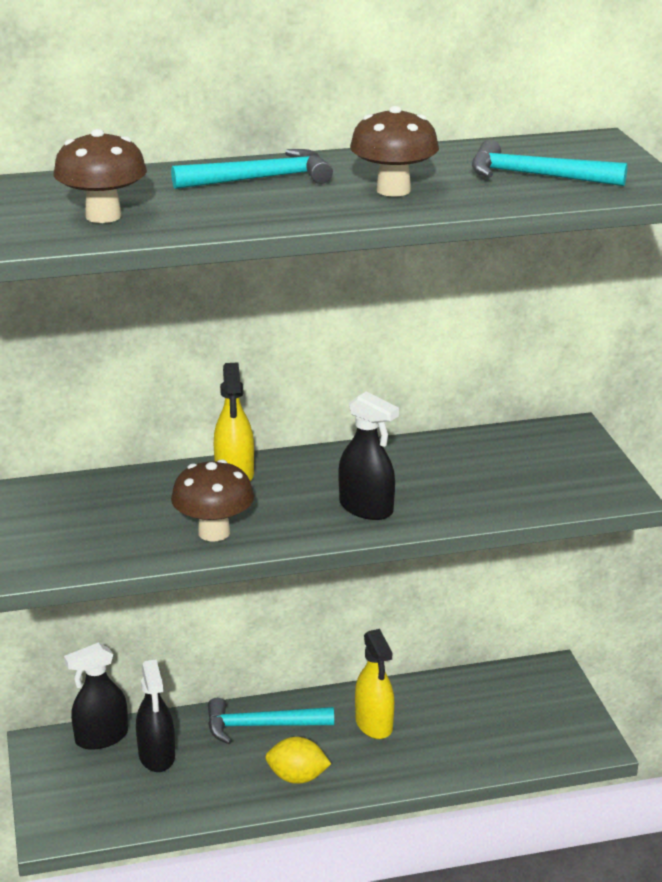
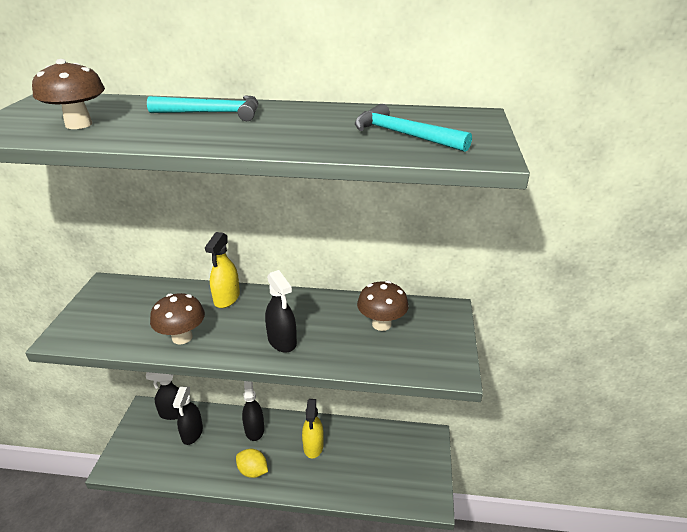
camera: 20 degrees right, 5 degrees up
turquoise hammer [208,698,334,744] -> black spray bottle [242,381,264,441]
brown mushroom [350,106,439,197] -> brown mushroom moved to [357,281,409,331]

